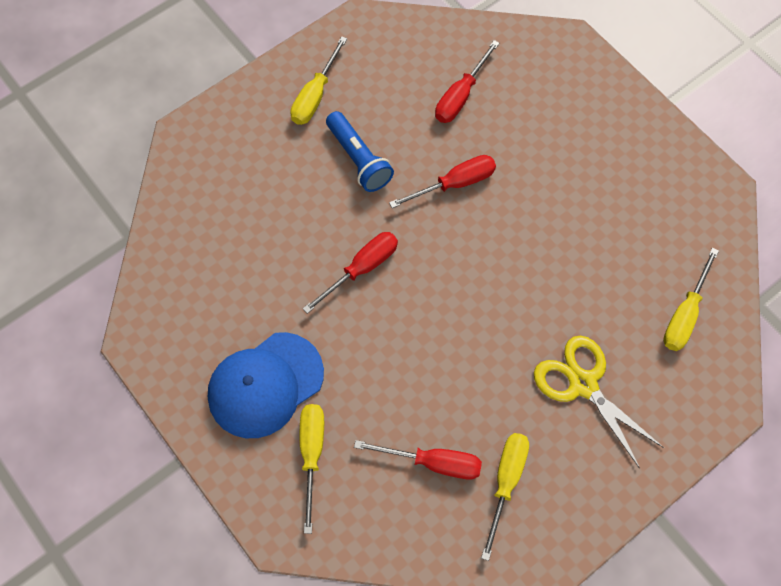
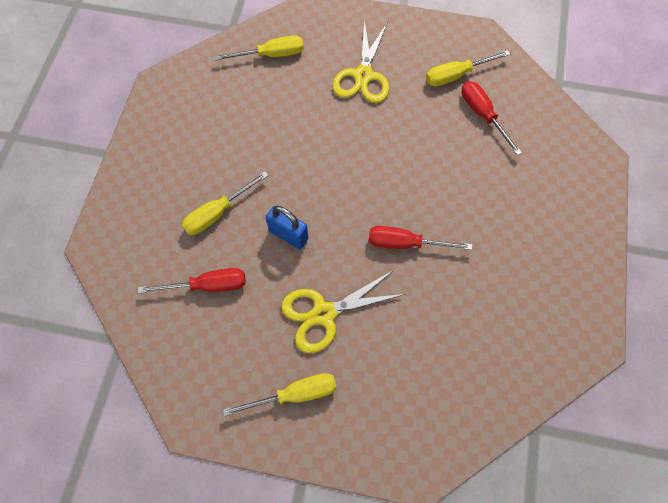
camera: 130 degrees left, 0 degrees up
blue cap [208,332,324,438] -> none
yellow screwdriver [300,404,324,534] -> yellow screwdriver moved to [182,171,269,235]
blue flashlight [326,111,394,192] -> yellow scissors [281,270,405,353]
red screwdriver [389,155,496,208] -> blue padlock [266,206,308,249]

